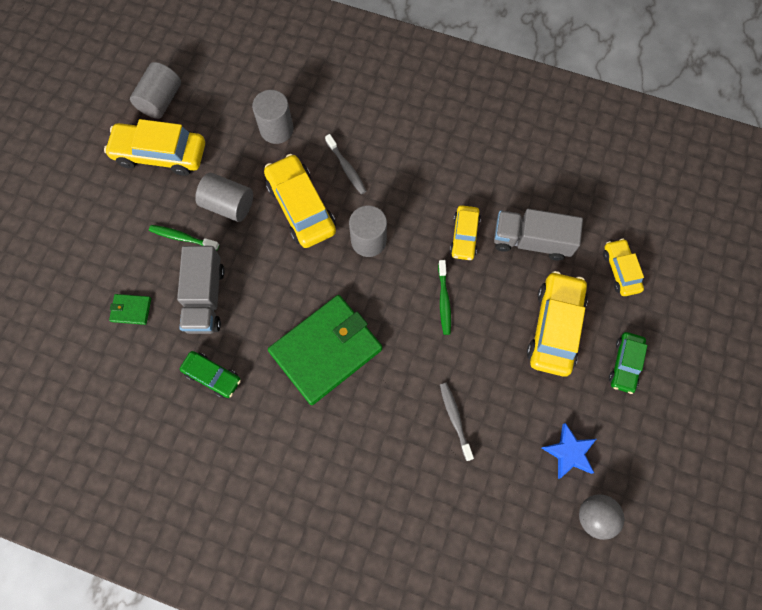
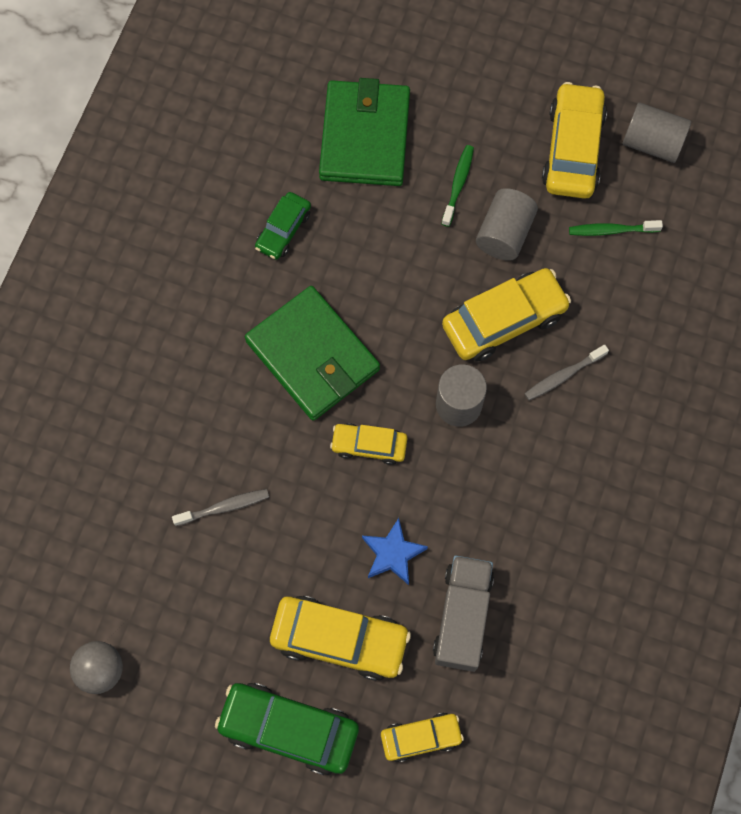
camera: 90 degrees right, 0 degrees up
green wallet [109,294,151,325] -> green wallet [319,78,410,186], size x2.46
grey truck [177,246,225,334] -> none
grey cylinder [252,90,294,144] -> none
green toothbrush [438,260,451,335] -> green toothbrush moved to [569,220,663,236]
yellow car [450,205,481,260] -> yellow car moved to [330,423,407,465]
blue star [542,423,596,479] -> blue star moved to [362,518,428,585]
green car [609,332,647,394] -> green car [215,683,359,775], size x1.72

